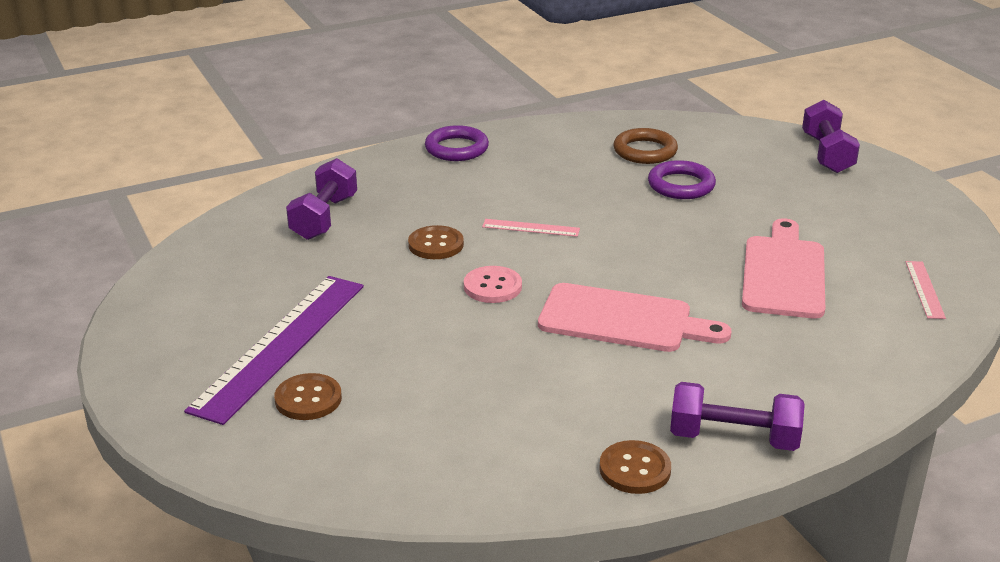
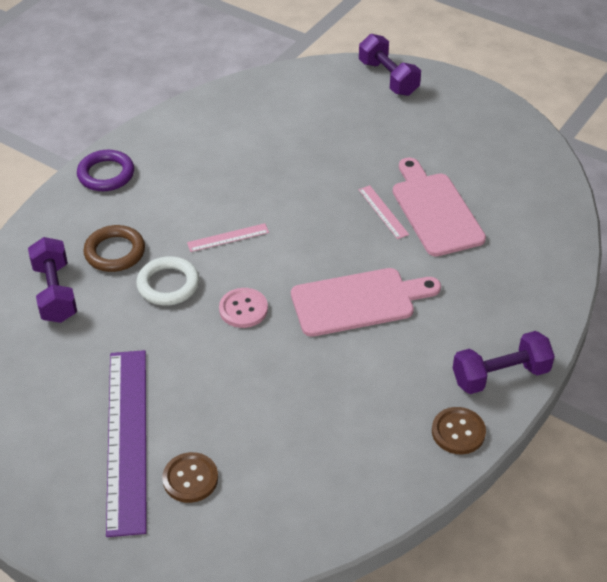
camera: 30 degrees left, 15 degrees up
brown button [408,225,464,259] -> white ring [136,256,199,306]
brown ring [613,128,678,164] -> brown ring moved to [83,225,145,272]
purple ring [648,160,716,199] -> none
pink ruler [906,261,946,319] -> pink ruler moved to [358,185,409,239]

